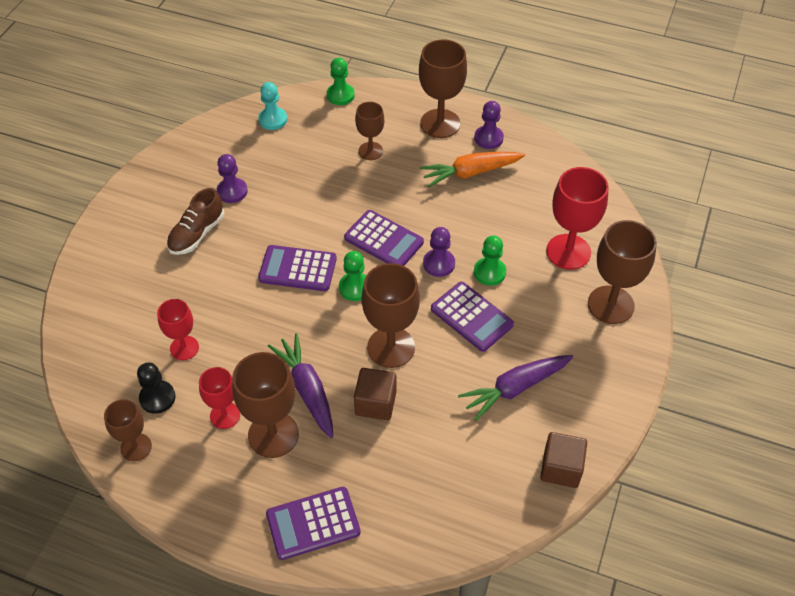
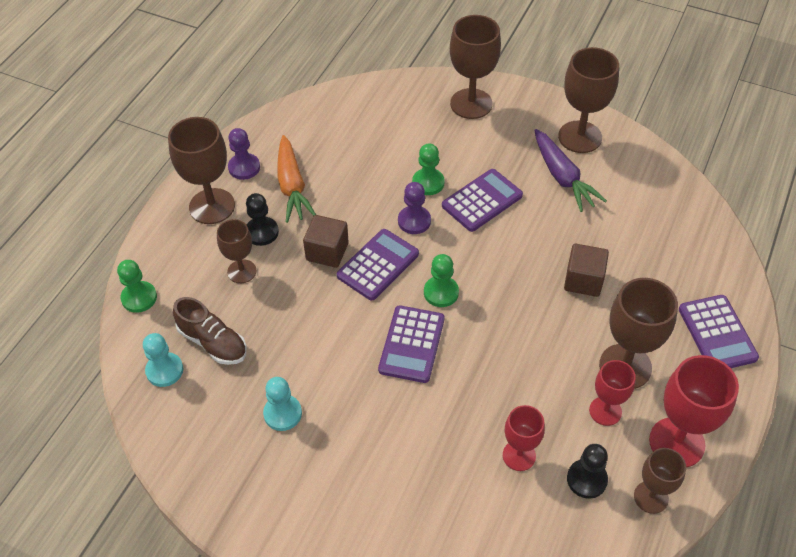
camera: 85 degrees left, 0 degrees up
brown shoe [167,188,224,255] -> brown shoe moved to [173,297,247,365]
purple pawn [217,154,248,203] -> turquoise pawn [263,377,302,431]
purple carrot [268,333,333,438] -> none
brown goblet [362,263,420,368] -> brown goblet moved to [558,47,619,153]
brown cube [540,432,587,488] -> brown cube moved to [303,215,349,268]
red goblet [546,167,609,270] -> red goblet moved to [649,355,739,467]
none -> black pawn [246,193,279,246]

